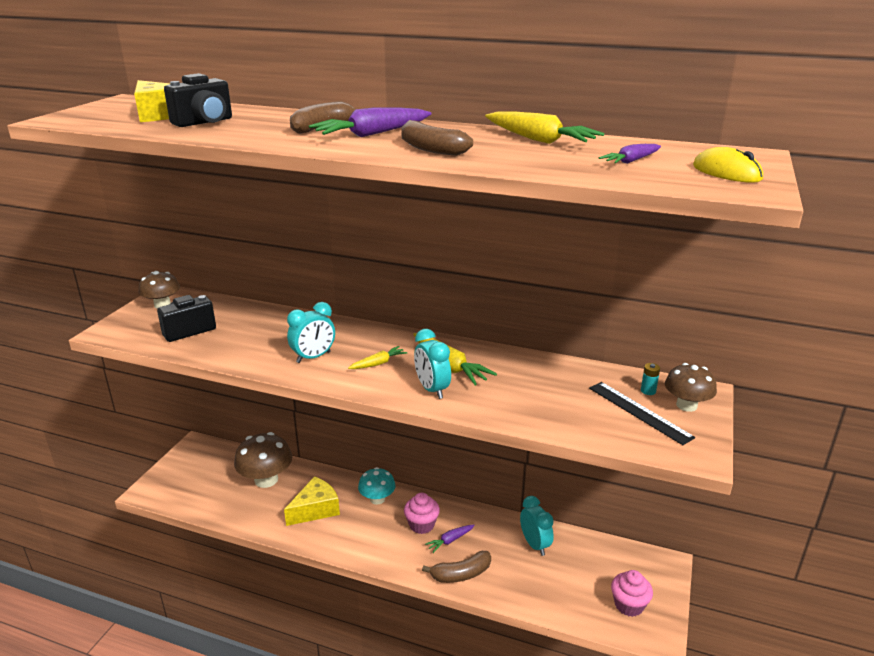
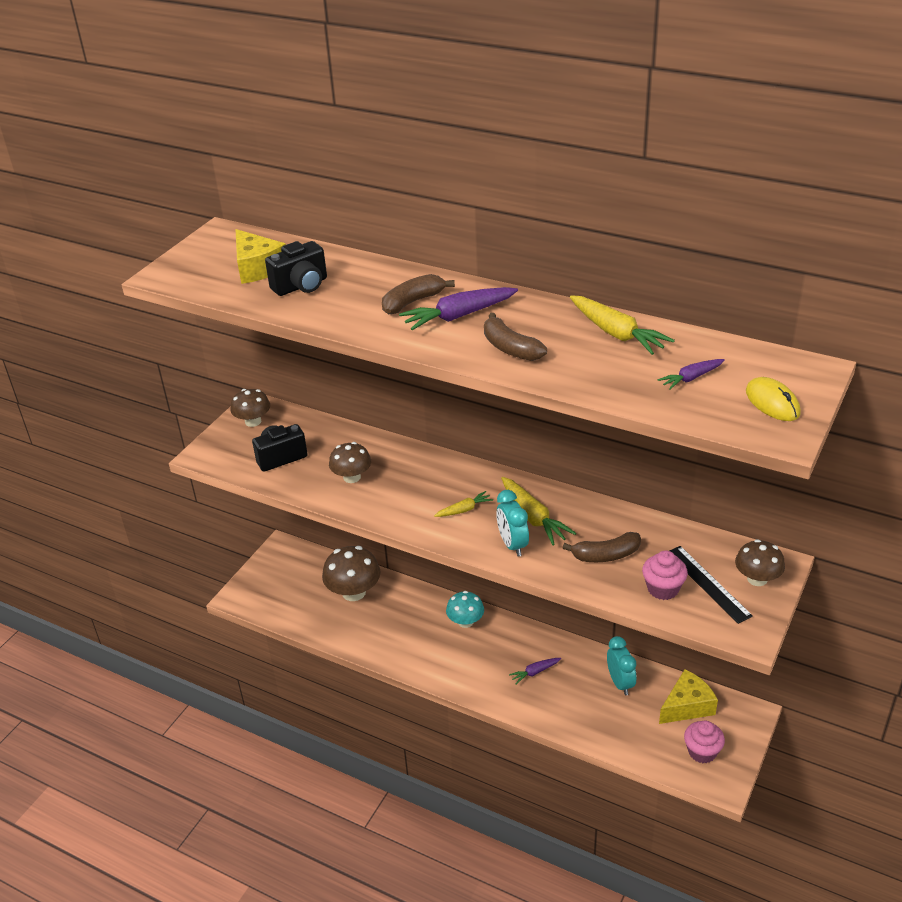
camera: 10 degrees right, 10 degrees up
yellow cheese [284,476,340,526] -> yellow cheese moved to [659,669,718,724]
turquoise clock [287,302,335,363] -> none
pink cupcake [404,493,440,534] -> pink cupcake moved to [642,551,688,600]
brown banana [422,551,491,583] -> brown banana moved to [563,532,641,562]
turquoise battery [641,363,660,395] -> none
none -> brown mushroom [329,442,371,483]

